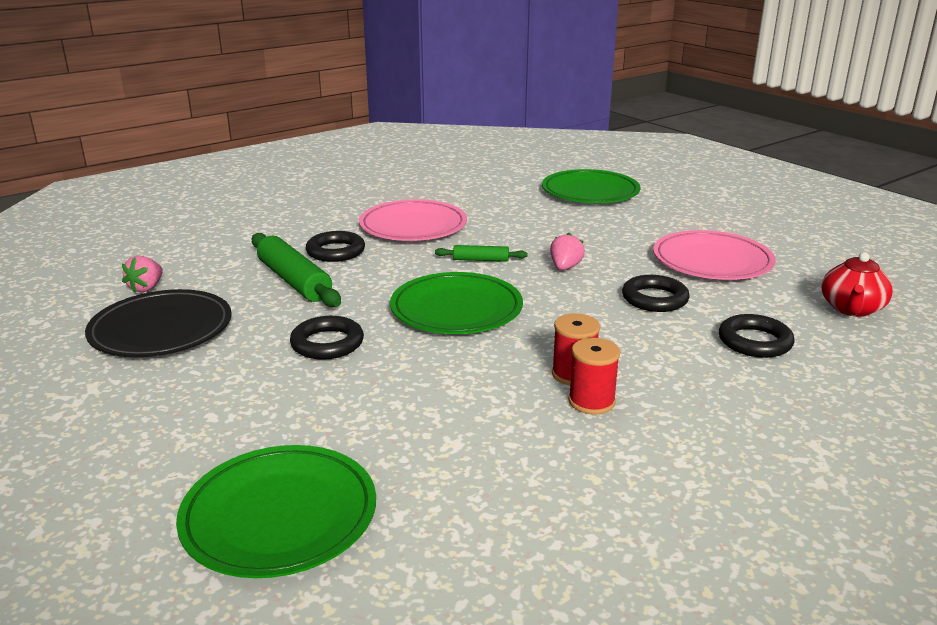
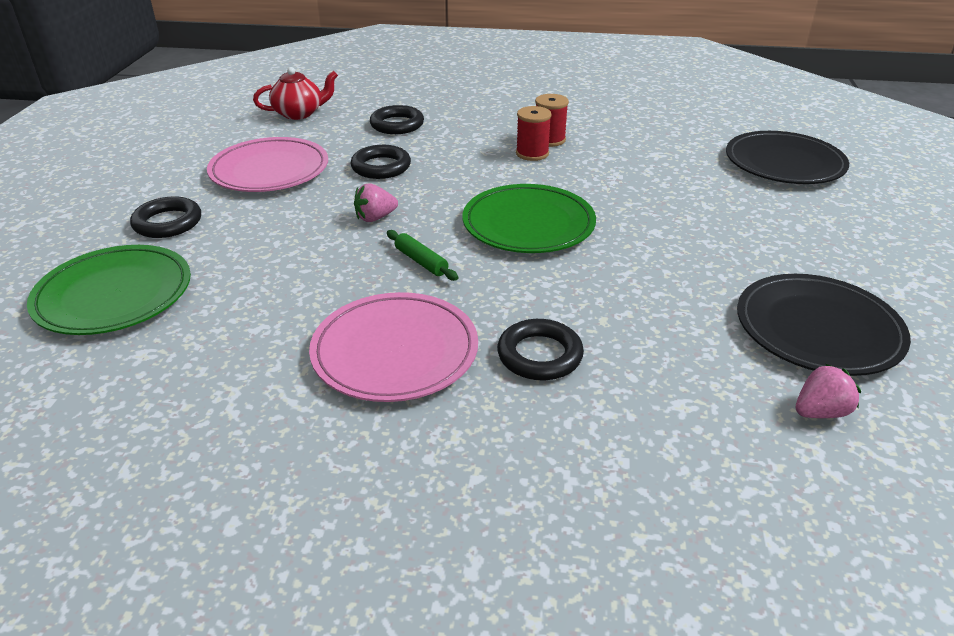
camera: 135 degrees left, 10 degrees up
green plate [176,445,376,578] -> black plate [726,131,849,184]
green rolling pin [252,233,341,307] -> none
black ring [290,316,364,360] -> black ring moved to [130,196,201,238]

